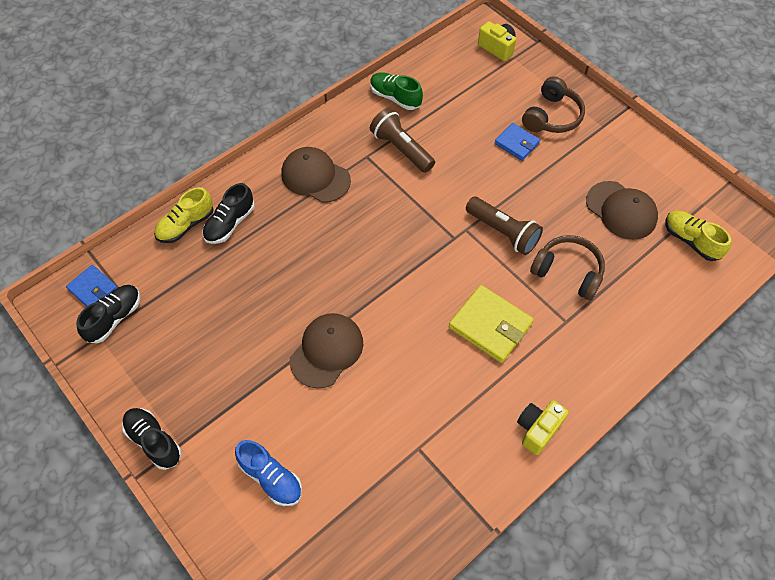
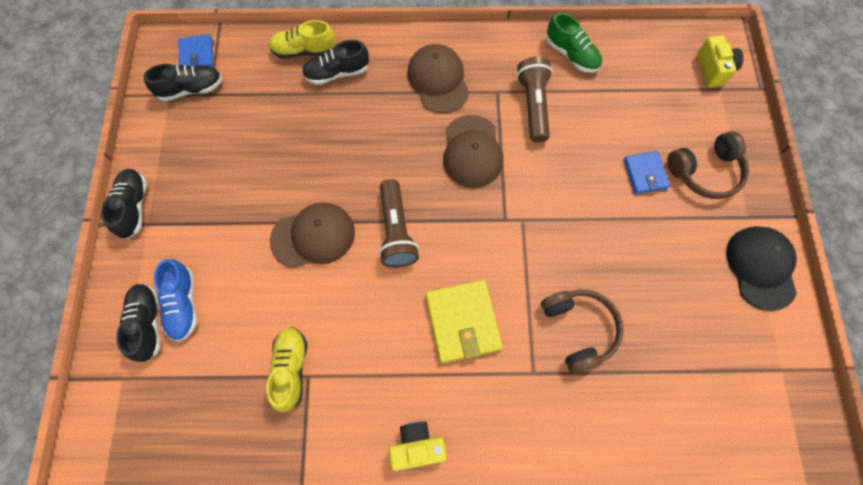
camera: 40 degrees right, 10 degrees up
green shoe [370,72,423,110] -> green shoe turned 150 degrees clockwise [546,13,602,73]
brown flashlight [466,197,543,255] -> brown flashlight moved to [379,179,419,268]
brown cap [586,181,658,240] -> brown cap moved to [443,115,503,188]
yellow shoe [665,211,731,261] -> yellow shoe moved to [266,327,307,412]
none -> black shoe [116,283,160,362]
none -> black cap [726,226,797,311]

